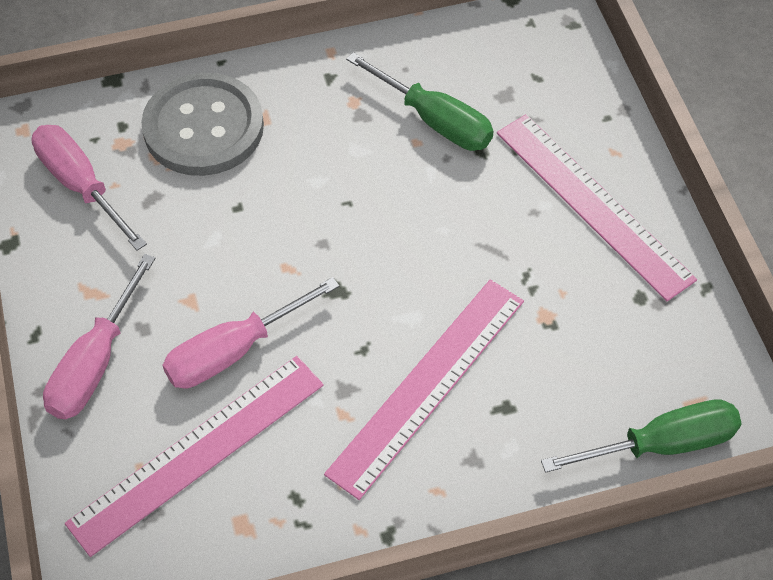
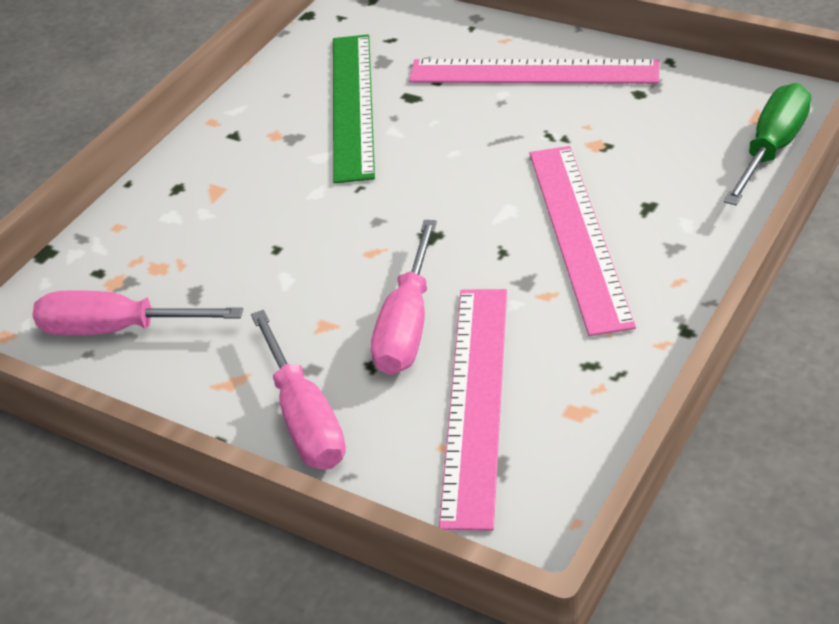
camera: 40 degrees left, 15 degrees down
grey button [141,73,264,176] -> none
green screwdriver [346,52,494,151] -> green ruler [333,34,375,183]

